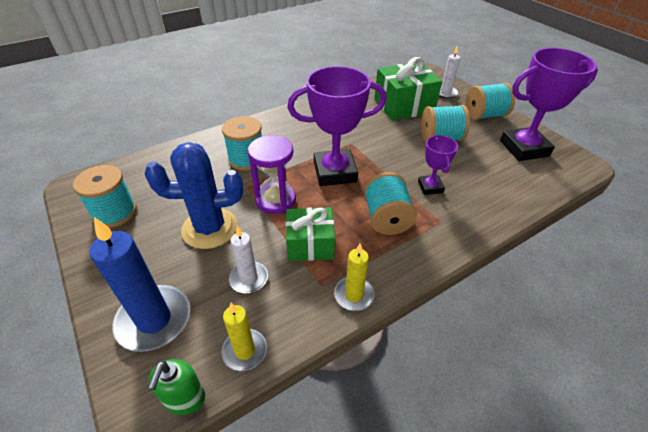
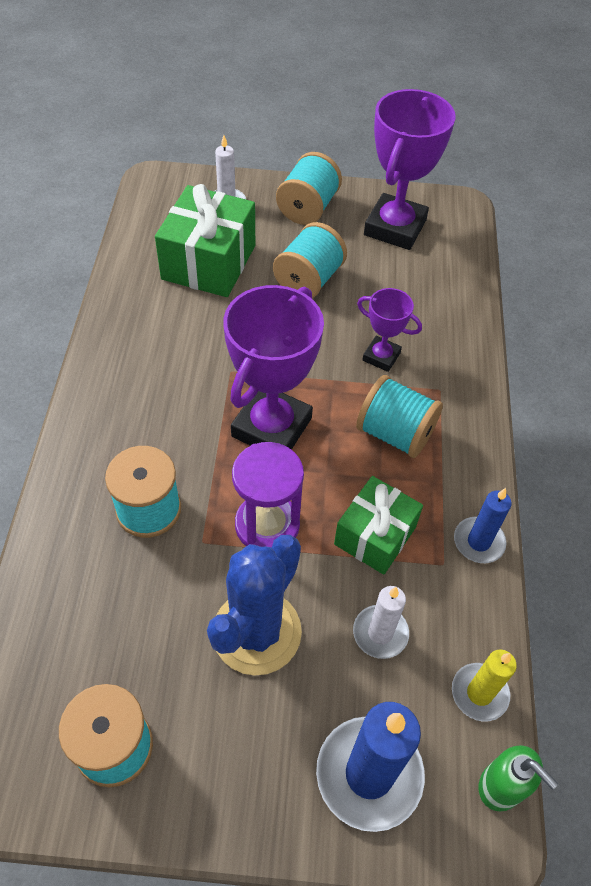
camera: 55 degrees left, 10 degrees up
yellow candle [334,243,375,311] -> blue candle [454,488,512,563]

